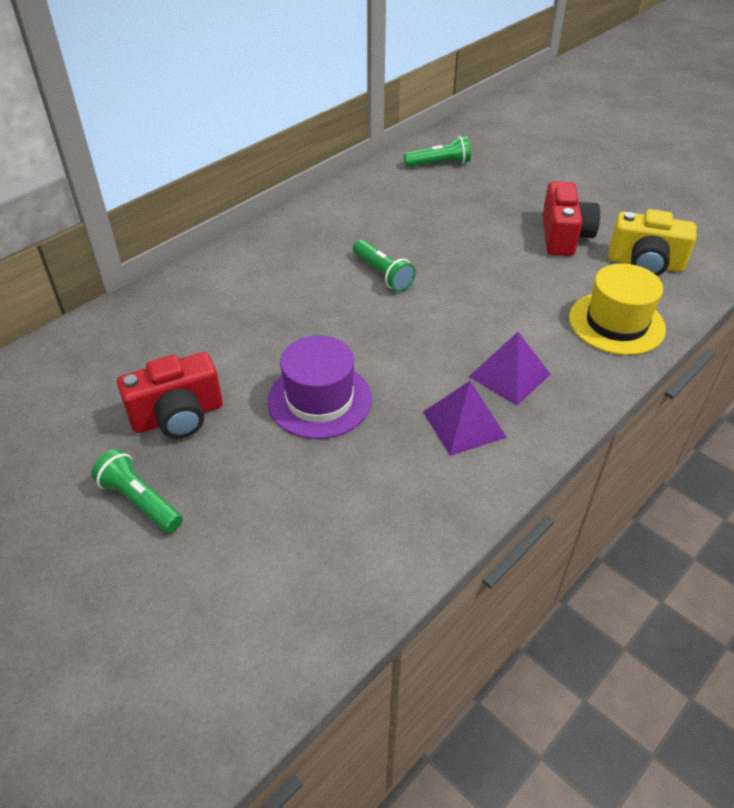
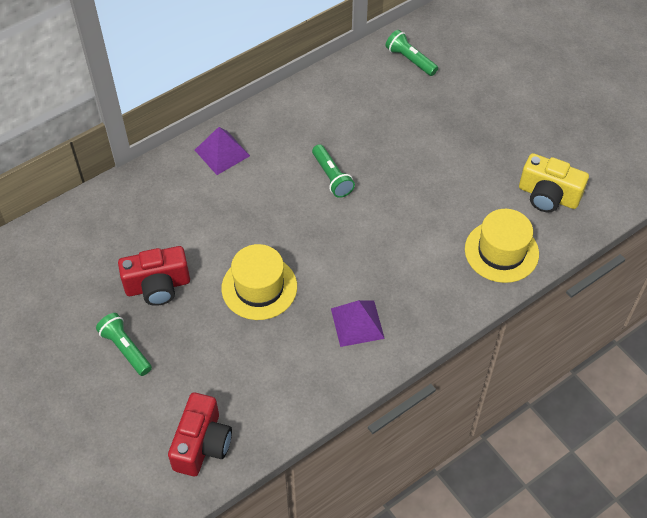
camera: 10 degrees right, 10 degrees up
purple hat [267,336,372,439] -> yellow hat [221,244,297,320]
green flashlight [404,136,471,167] -> green flashlight turned 135 degrees counterclockwise [385,30,438,76]
purple pyramid [469,332,551,405] -> purple pyramid moved to [195,127,250,175]
red camera [542,181,600,256] -> red camera moved to [168,392,232,476]

